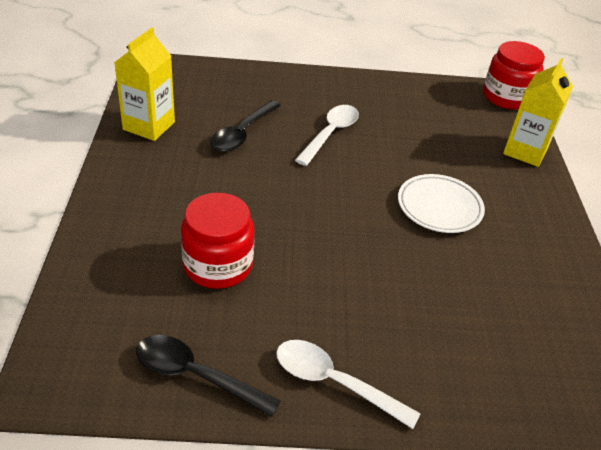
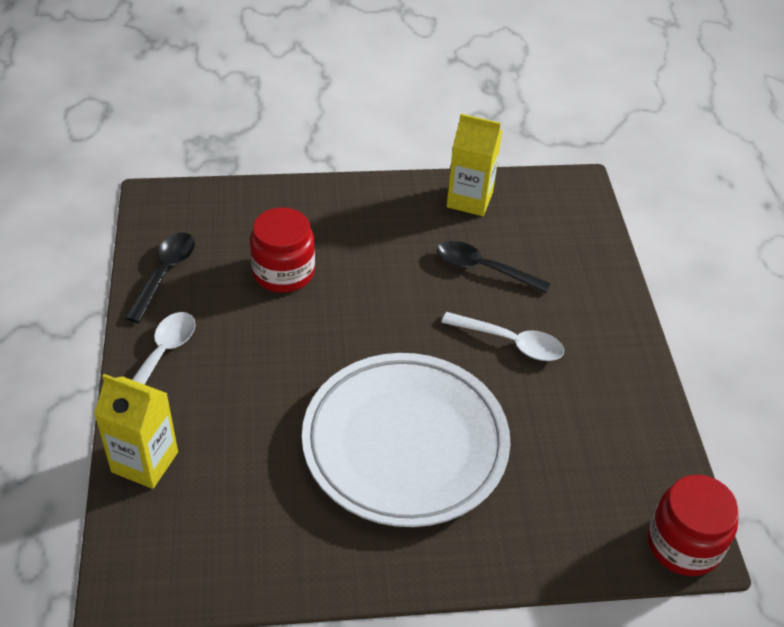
camera: 85 degrees right, 5 degrees up
white plate [398,174,485,233] -> white plate [302,353,511,527], size x2.06
yellow carton [503,58,573,167] -> yellow carton moved to [94,374,178,489]

